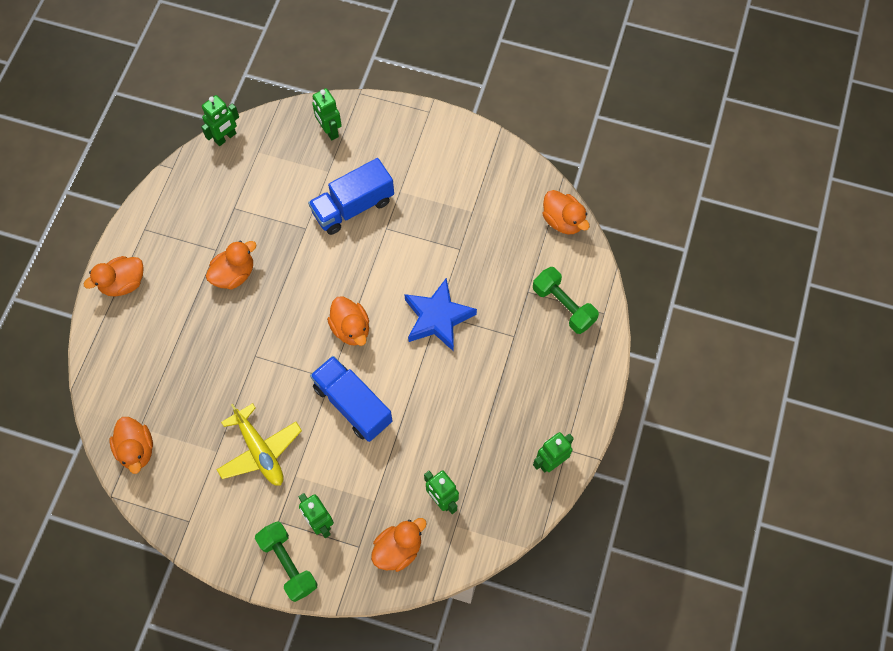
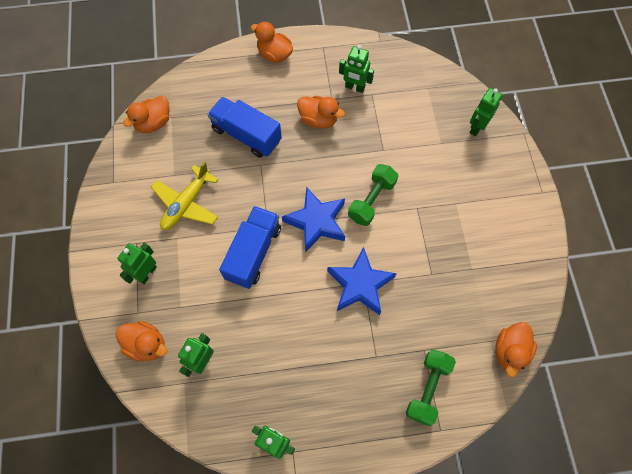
camera: 65 degrees right, 0 degrees up
green robot [201,95,239,146] -> green robot moved to [339,45,374,93]
green dumbbell [255,521,318,602] -> green dumbbell moved to [348,164,398,226]
blue truck [308,158,394,235] -> blue truck moved to [207,97,282,158]
orange duck [327,296,369,346] -> blue star [282,187,345,253]

